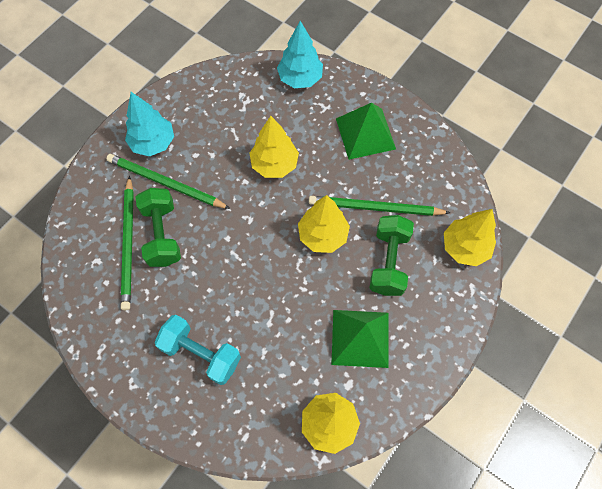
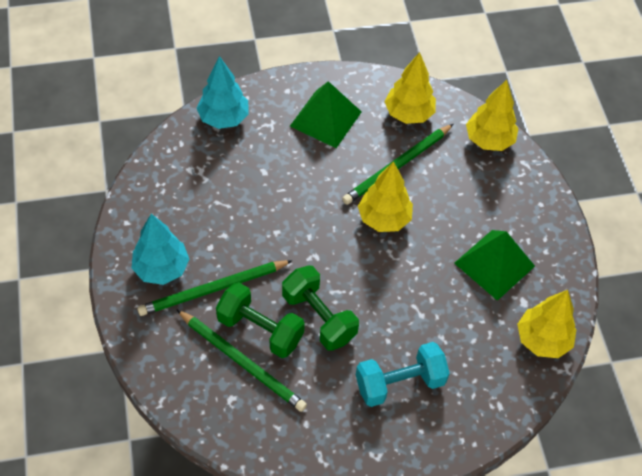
camera: 50 degrees left, 10 degrees down
yellow tree [250,116,299,178] -> yellow tree moved to [385,52,436,124]
green dumbbell [369,215,414,296] -> green dumbbell moved to [282,266,359,351]

